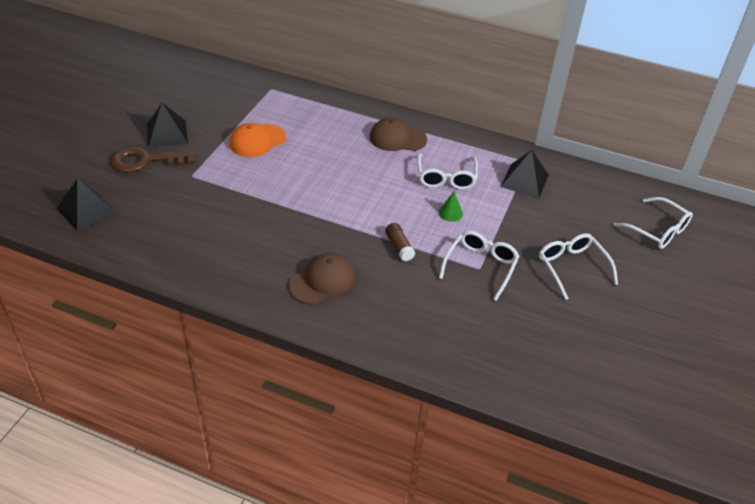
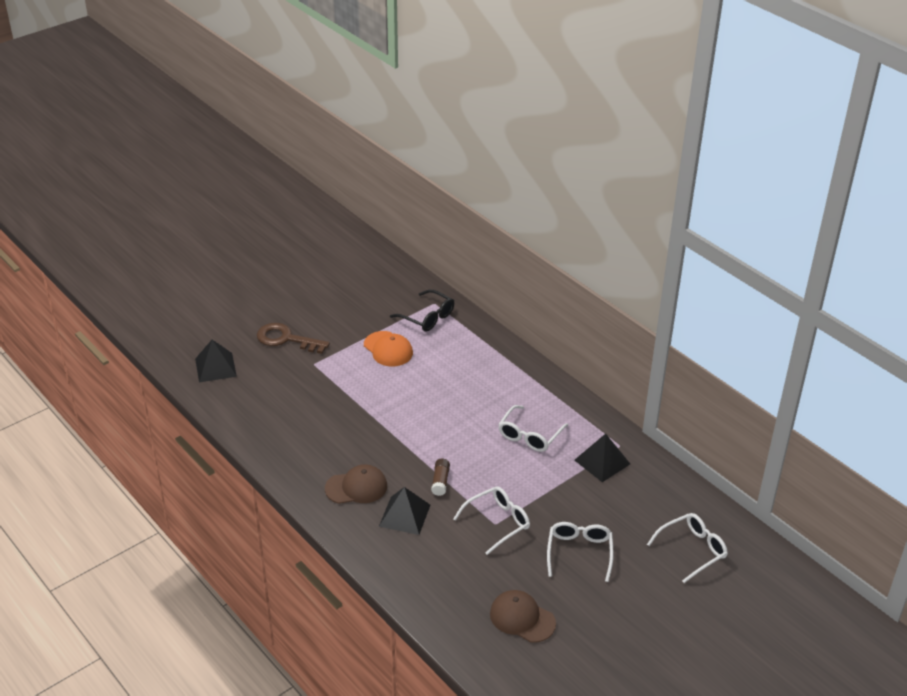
camera: 30 degrees right, 5 degrees down
black pyramid [147,103,188,148] -> black pyramid moved to [379,487,430,535]
orange cap [229,123,286,157] -> orange cap turned 120 degrees counterclockwise [364,331,413,366]
brown cap [370,118,427,151] -> brown cap moved to [490,590,556,643]
green cone [439,192,463,222] -> none
white glasses [613,197,693,249] -> white glasses turned 105 degrees counterclockwise [647,513,728,583]
none -> black glasses [390,290,454,332]

